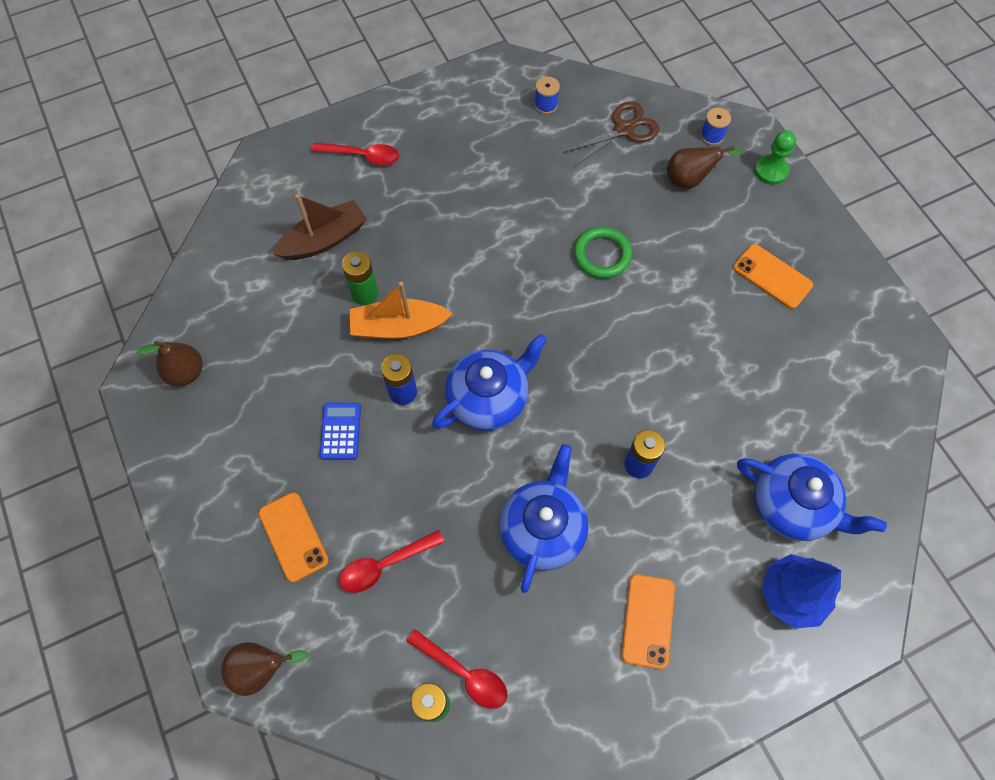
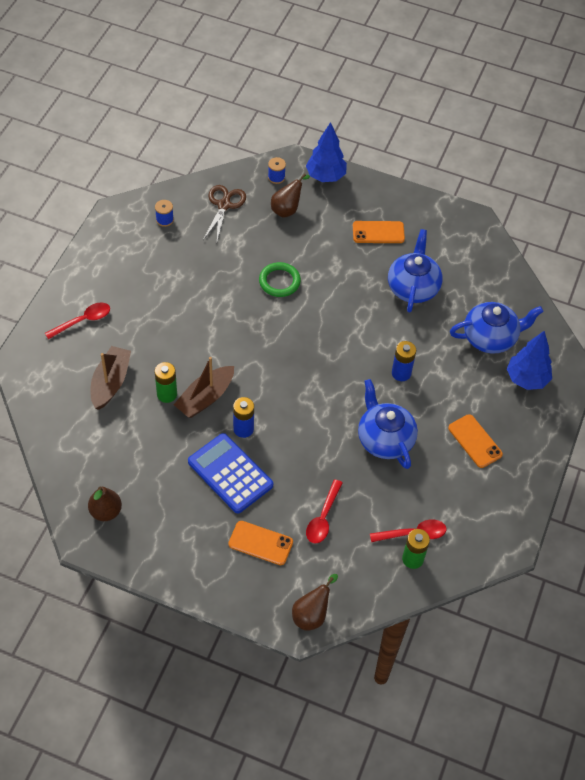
camera: 45 degrees left, 10 degrees down
blue calculator [320,403,361,460] -> blue calculator [188,433,273,514], size x1.84
orange boat [350,282,453,339] -> brown boat [174,357,234,418]
blue teapot [432,334,547,431] -> blue teapot moved to [388,229,443,312]
green pawn [754,130,796,185] -> blue tree [306,122,347,182]

